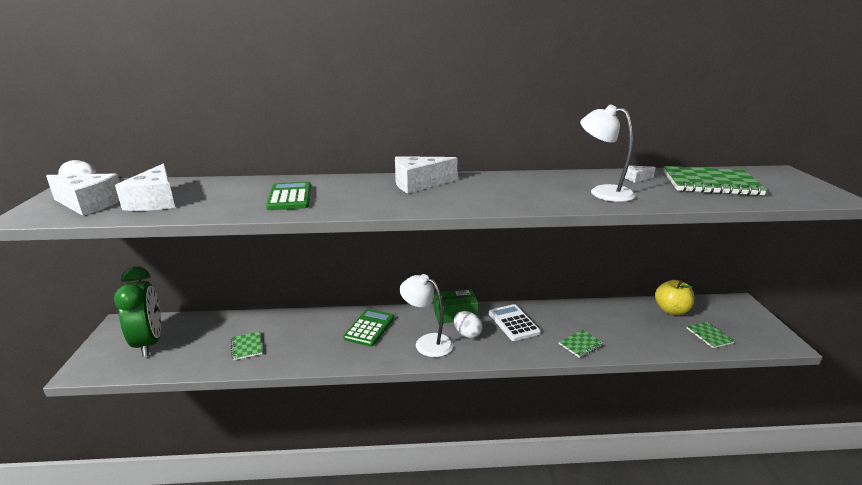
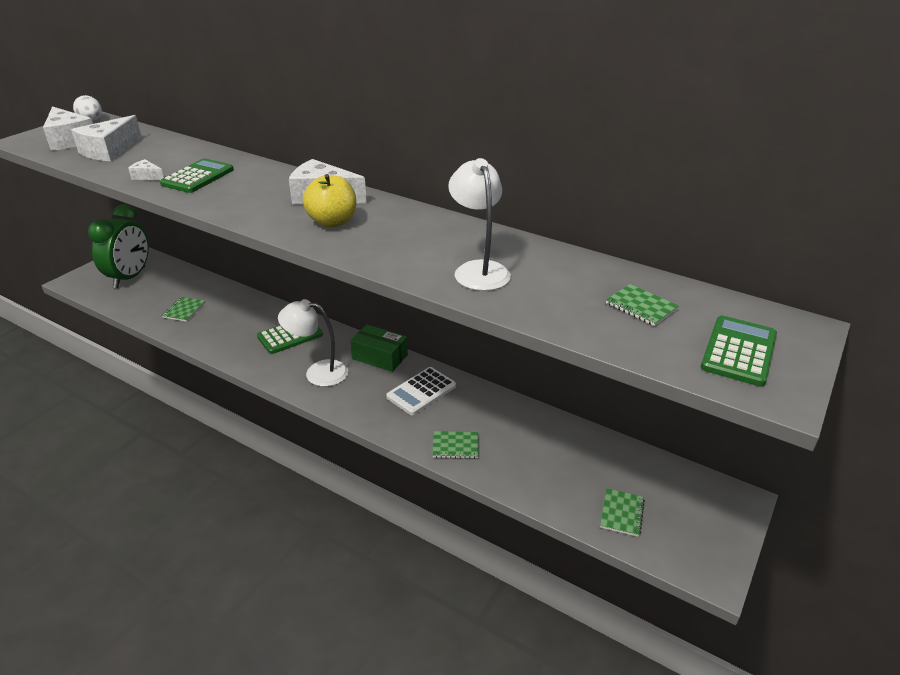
camera: 35 degrees right, 10 degrees up
white lamp [400,274,453,357] -> white lamp turned 60 degrees counterclockwise [278,299,349,387]
white egg [454,311,482,338] -> none
white calculator [489,304,541,341] -> white calculator turned 150 degrees counterclockwise [386,367,456,415]
white cheese [625,166,656,183] -> white cheese moved to [128,159,164,180]
yellow apple [655,280,694,315] -> yellow apple moved to [303,174,356,228]
green notebook [663,166,767,196] -> green notebook [606,284,679,326], size x0.49
none -> green calculator [701,316,777,387]

